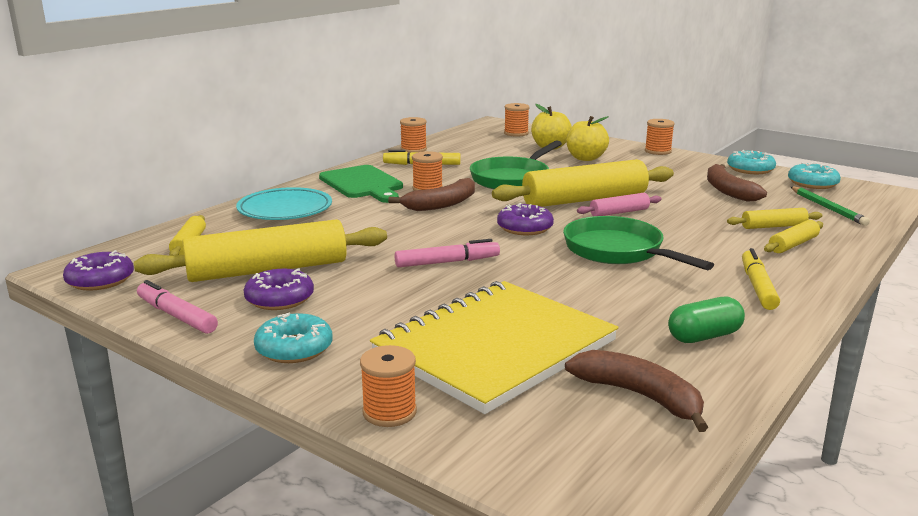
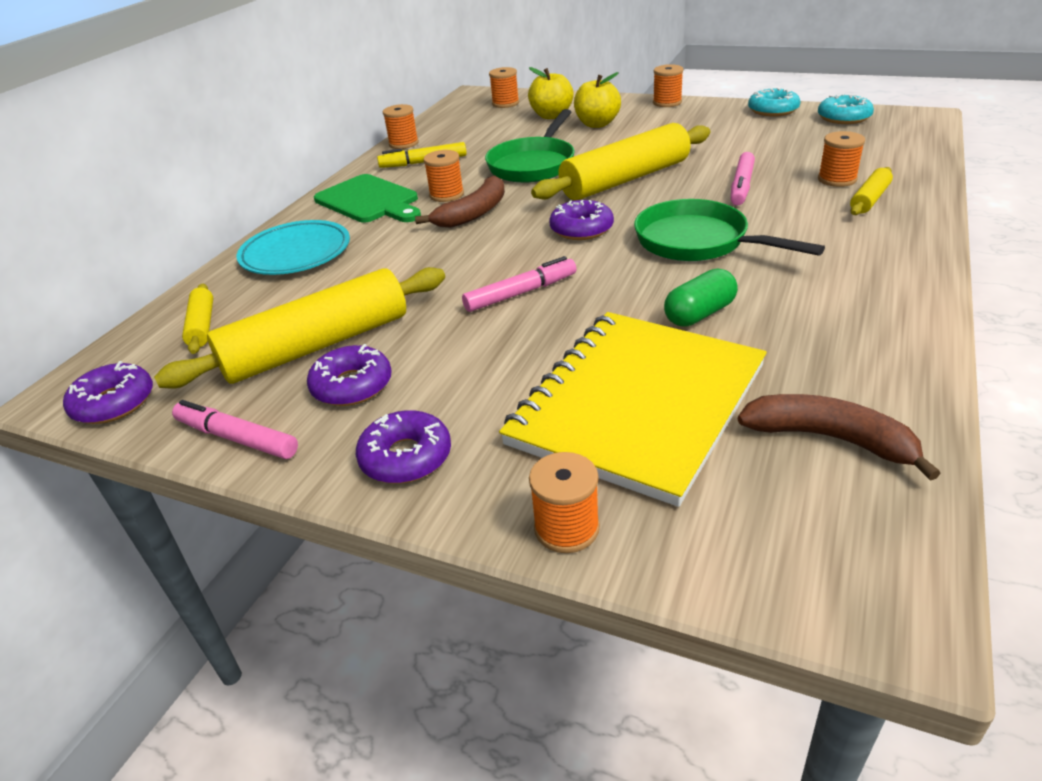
camera: 10 degrees left, 15 degrees up
turquoise donut [254,313,333,363] -> purple donut [356,410,451,483]
pink rolling pin [577,193,662,216] -> none
green capsule [668,297,745,343] -> green capsule moved to [664,269,738,326]
brown banana [707,164,767,202] -> none
yellow rolling pin [727,208,822,229] -> orange spool [818,131,865,187]
yellow marker [742,248,780,310] -> none
green pencil [791,186,870,226] -> none
none -> pink marker [731,152,755,206]

